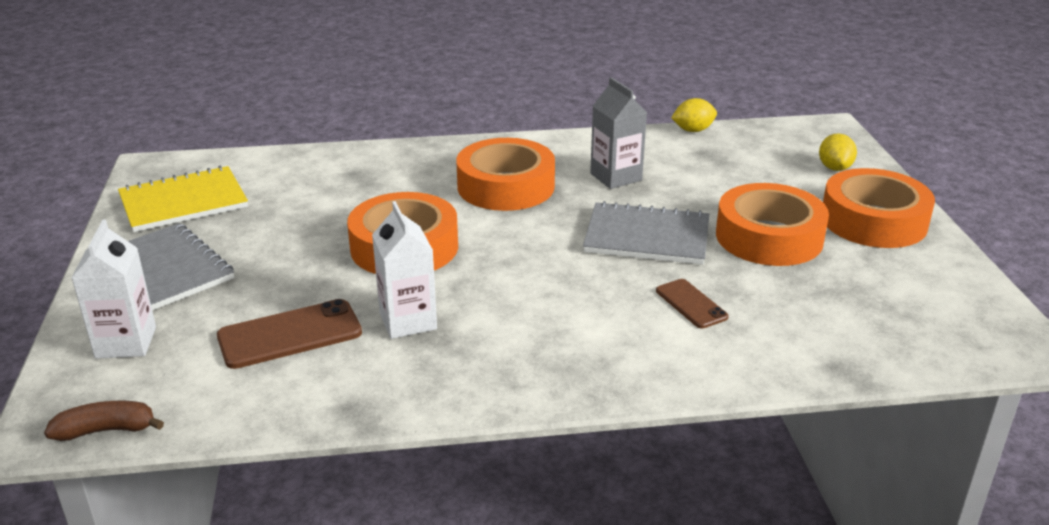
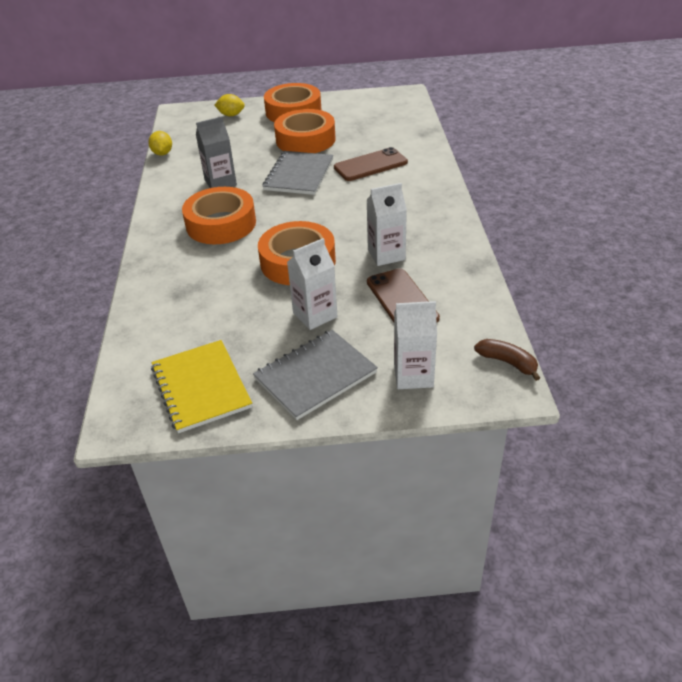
camera: 85 degrees left, 10 degrees up
brown banana [44,401,164,441] -> brown banana turned 135 degrees clockwise [474,339,540,381]
brown phone [656,279,729,328] -> brown phone [334,147,408,181], size x1.67
none -> white carton [287,238,338,330]

